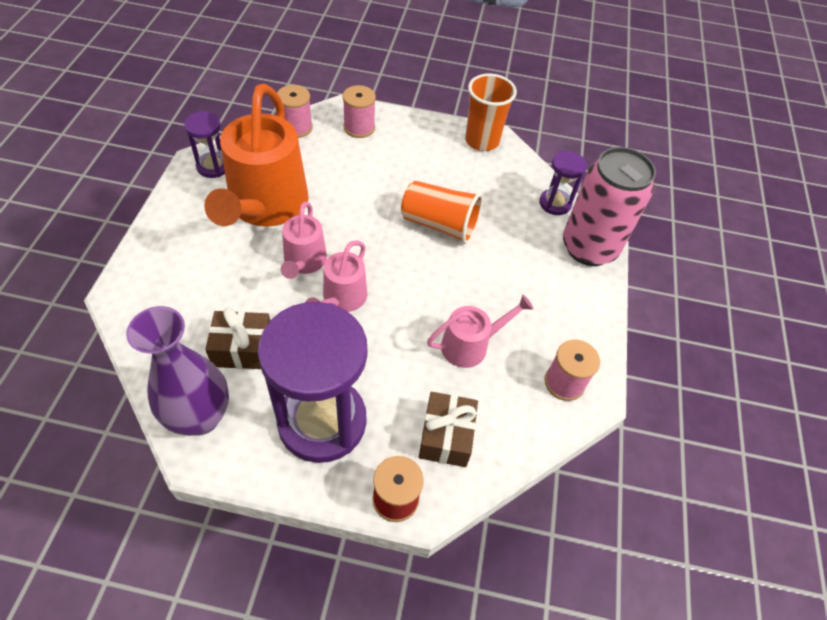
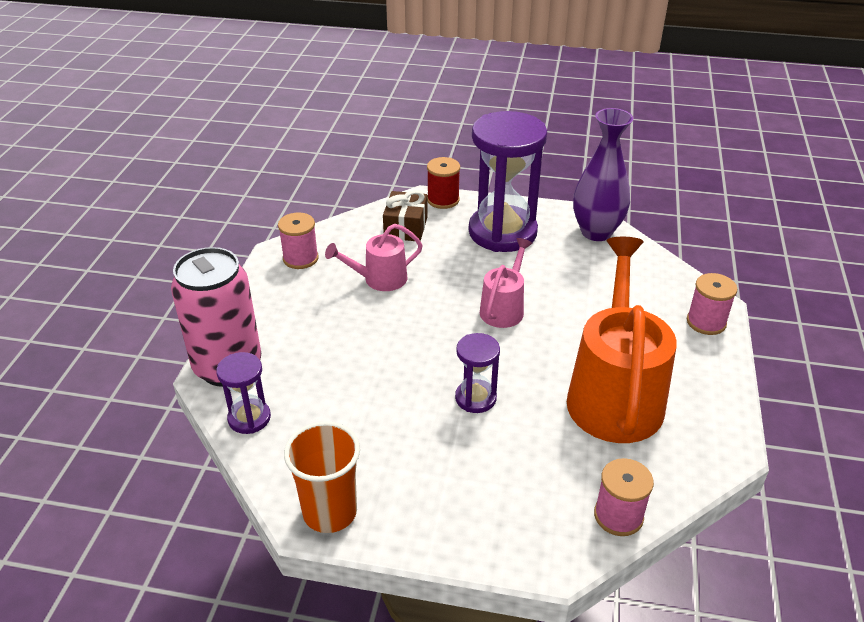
camera: 175 degrees left, 15 degrees down
purple hourglass [184,111,225,178] -> purple hourglass moved to [455,333,500,413]
brown gift [205,307,270,369] -> none
pink watering can [281,202,327,279] -> none
pink spool [343,85,376,138] -> pink spool moved to [687,273,737,335]
orange cup [401,181,483,244] -> none

